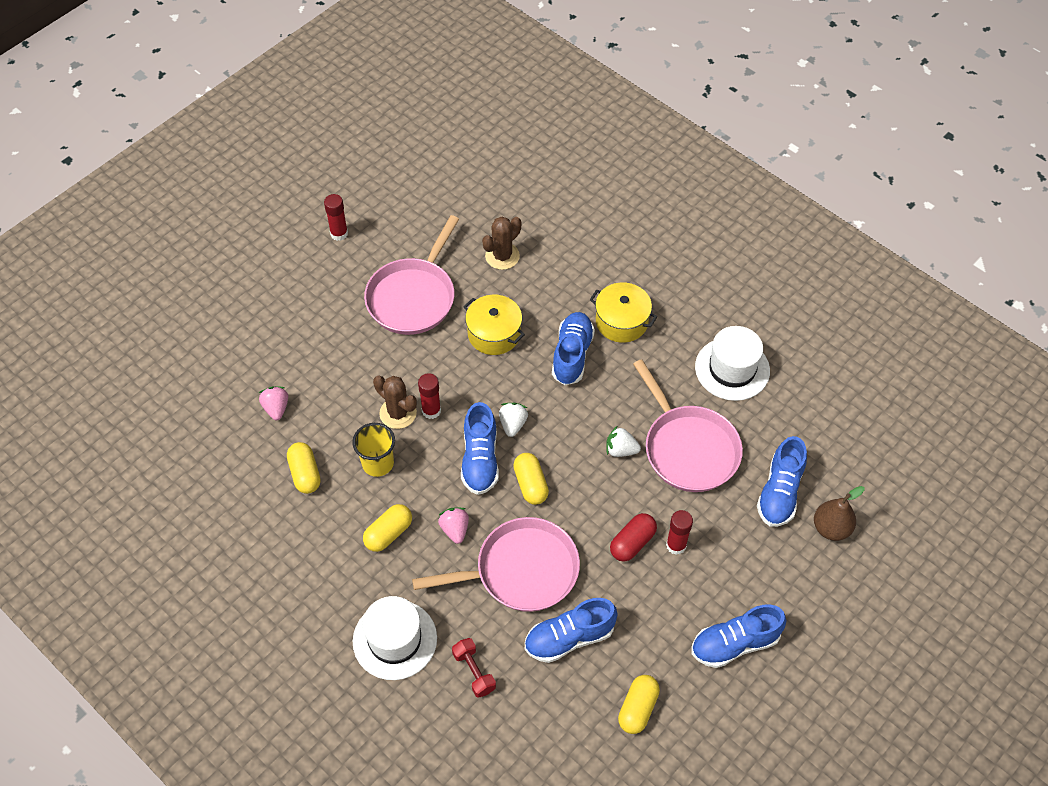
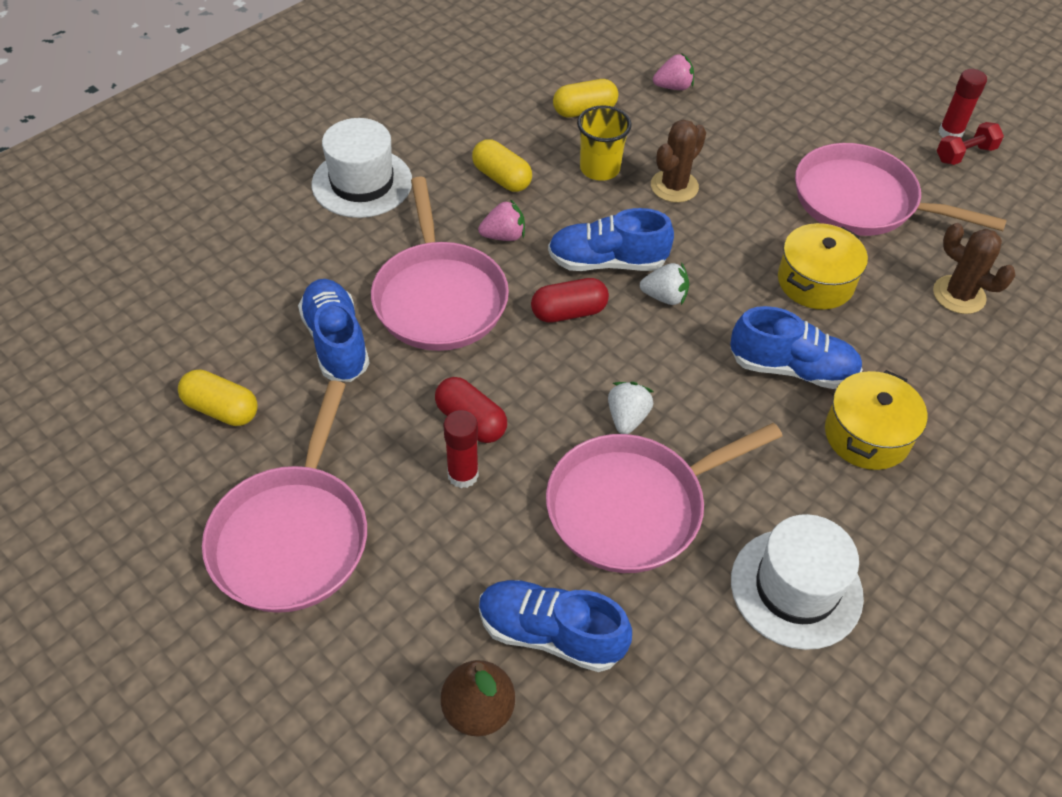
camera: 90 degrees right, 5 degrees down
red glue stick [418,373,441,419] -> none
red dumbbell [452,638,496,698] -> red dumbbell moved to [937,122,1004,165]
yellow capsule [513,453,549,505] -> red capsule [531,278,609,323]
blue shoe [691,604,786,668] -> pink pan [202,380,367,613]

